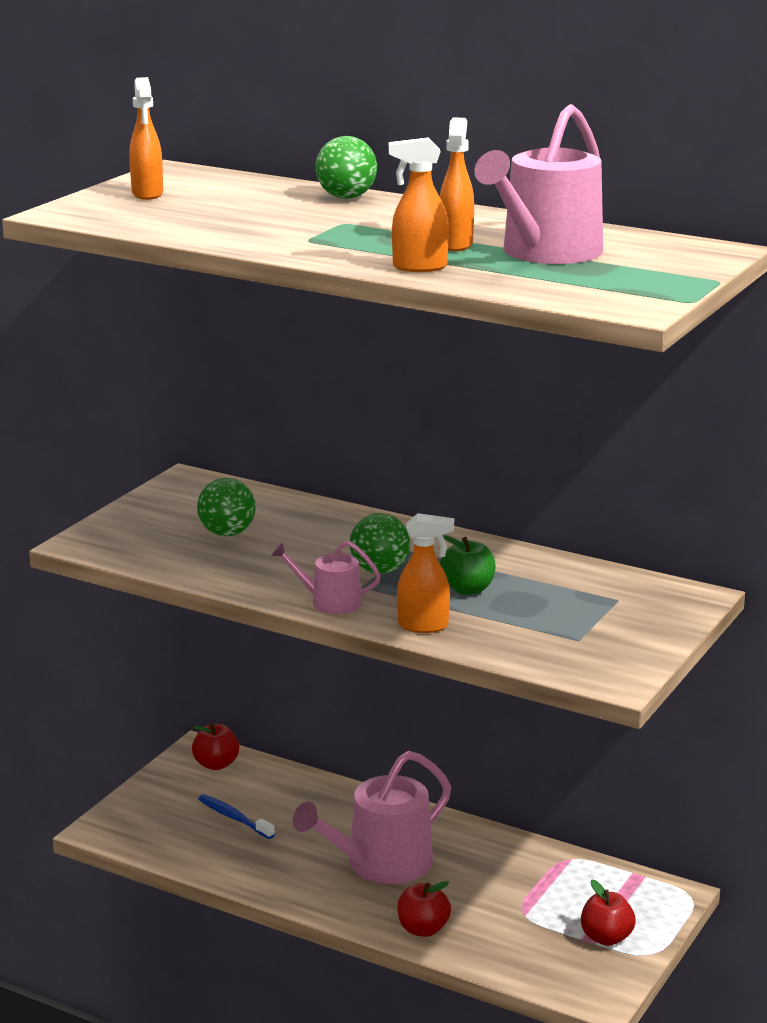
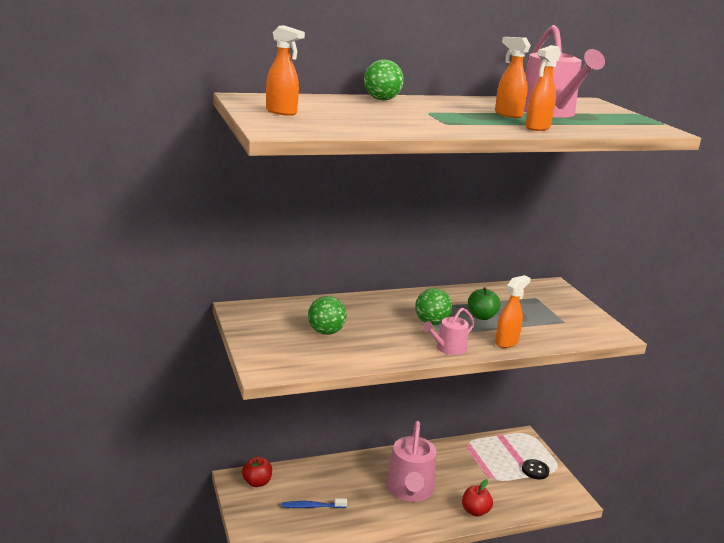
camera: 50 degrees left, 0 degrees up
red apple [581,880,636,946] -> black button [522,459,549,479]

